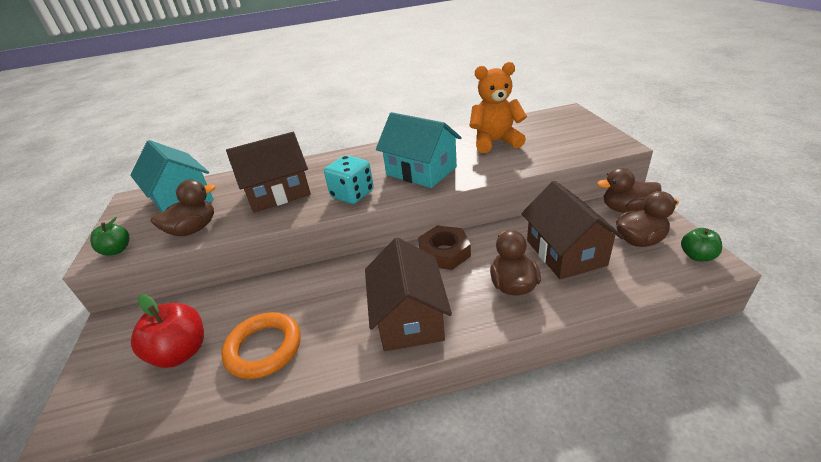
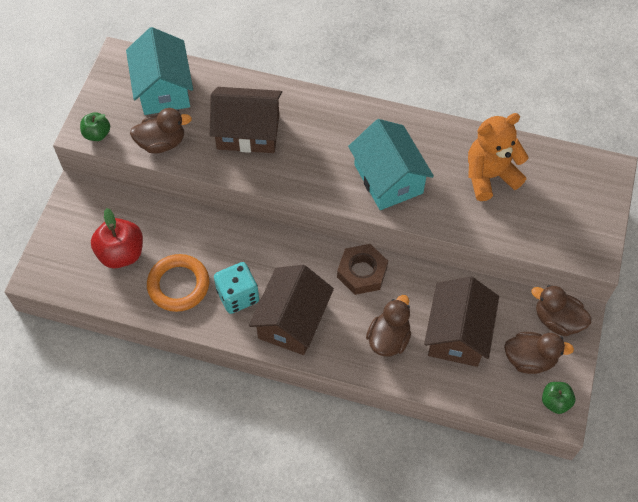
camera: 25 degrees right, 25 degrees up
turquoise dice [324,155,374,204] -> turquoise dice moved to [214,262,259,314]
orange teddy bear [469,62,527,153] -> orange teddy bear turned 45 degrees counterclockwise [468,113,529,201]

